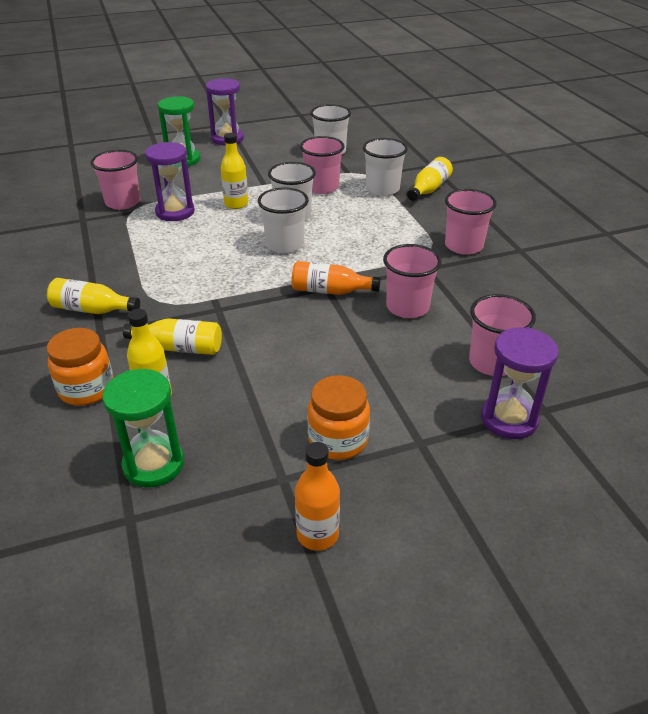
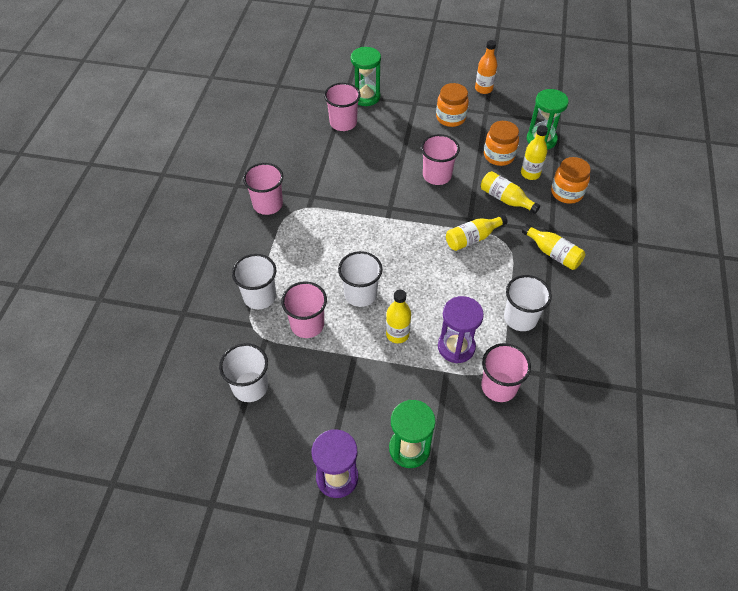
camera: 150 degrees left, 15 degrees up
white cup [258,187,309,253] -> white cup moved to [504,275,552,331]
orange bottle [291,261,381,295] -> none
pink cup [383,244,442,318] -> pink cup moved to [421,134,460,185]
yellow bottle [407,157,453,201] -> yellow bottle moved to [446,214,508,251]
purple hourglass [481,327,559,439] -> green hourglass [351,47,381,106]
none -> orange jar [484,121,519,166]

